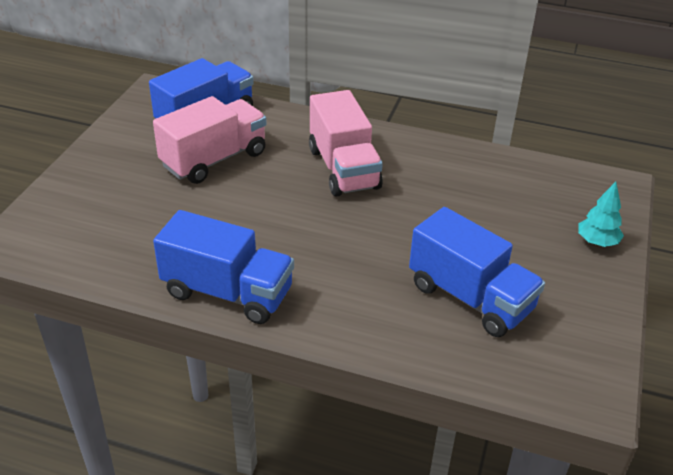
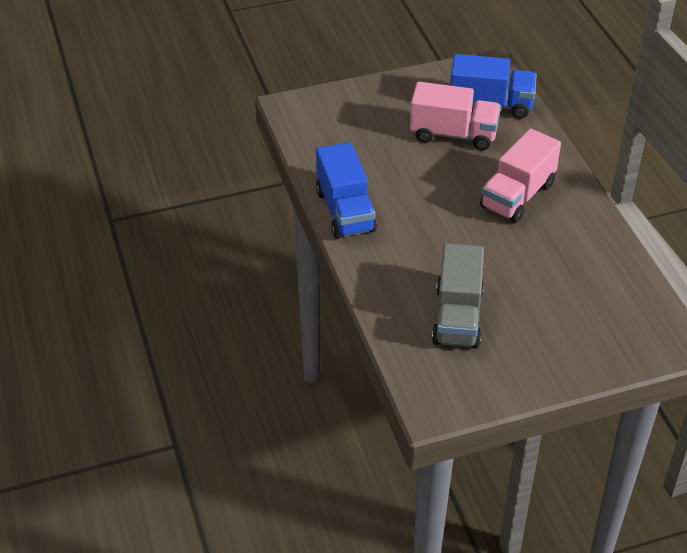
camera: 55 degrees right, 5 degrees up
blue truck [409,207,545,337] -> grey truck [432,243,484,348]
turquoise tree [578,182,624,247] -> none

